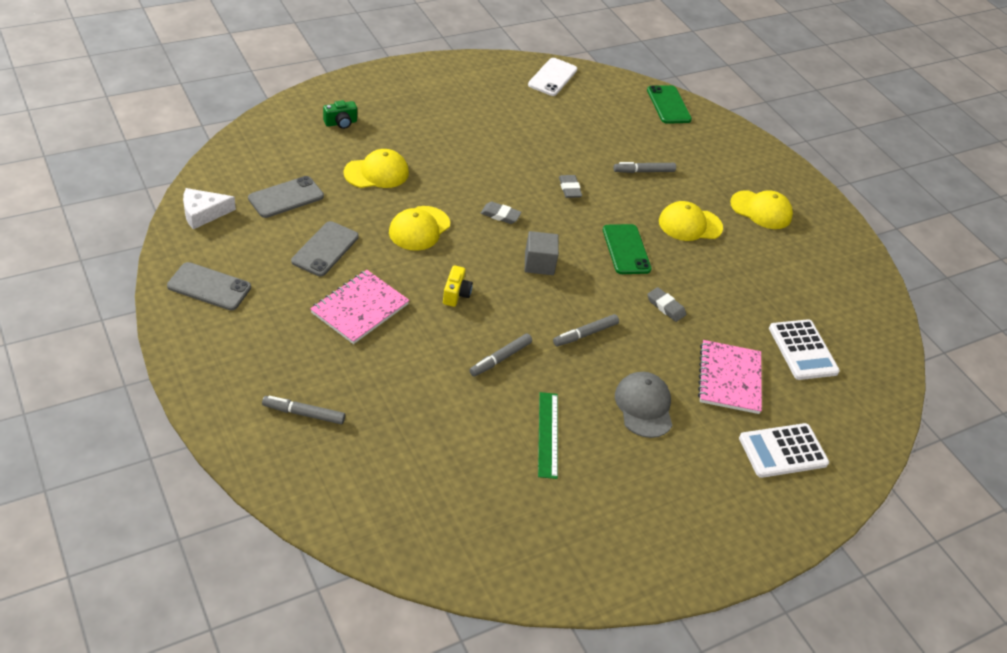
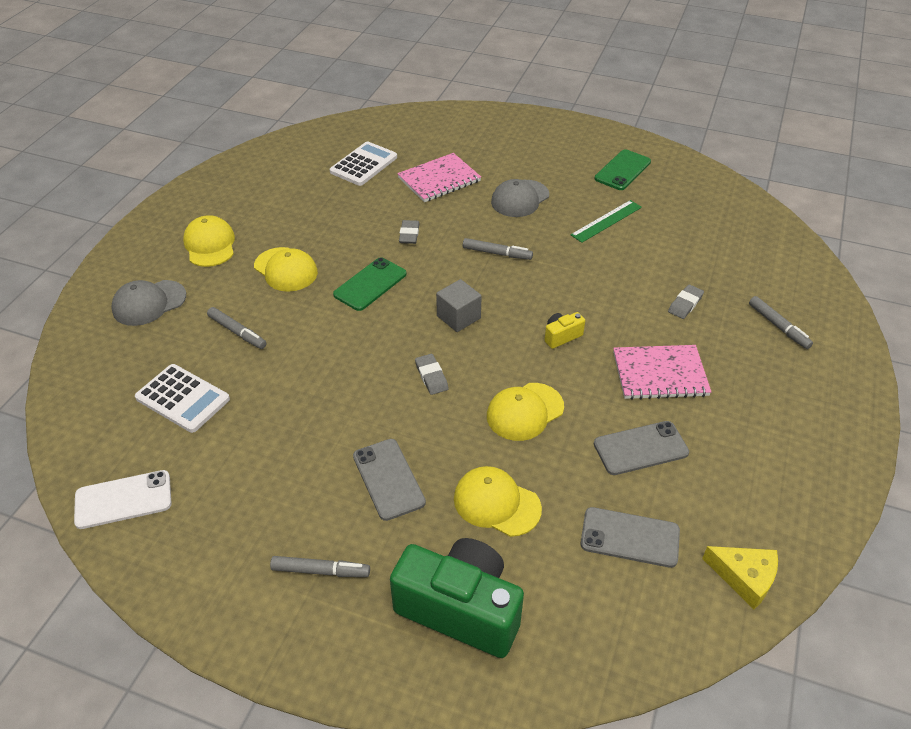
camera: 125 degrees left, 0 degrees up
grey phone [167,262,251,310] -> grey phone moved to [353,439,426,521]
white cheese [183,188,236,229] -> yellow cheese [702,546,778,609]
green camera [323,100,357,129] -> green camera [390,538,524,658], size x2.39
yellow cap [389,206,450,251] -> yellow cap turned 150 degrees clockwise [487,383,564,441]
grey marker [469,333,532,377] -> grey marker moved to [270,556,370,577]
grey eraser [559,175,582,198] -> grey eraser moved to [668,284,704,319]
green phone [647,85,692,124] -> green phone moved to [594,149,651,190]
white calculator [739,423,829,478] -> white calculator moved to [135,364,230,433]
none -> grey cap [111,280,186,326]

